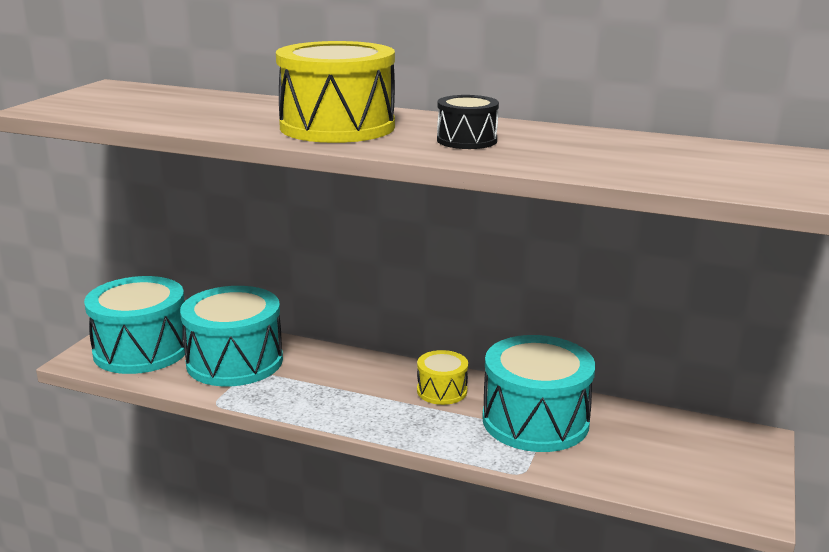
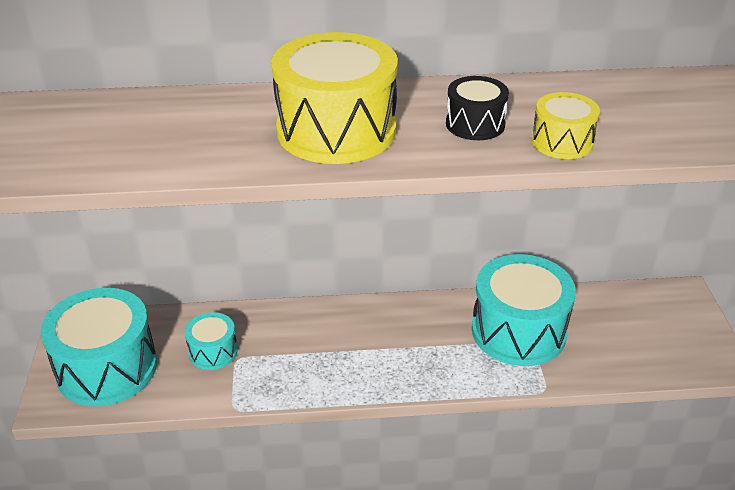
camera: 25 degrees left, 15 degrees up
turquoise drum [180,286,283,386] -> turquoise drum [185,312,238,370], size x0.50
yellow drum [417,350,468,405] -> yellow drum moved to [532,92,600,159]

